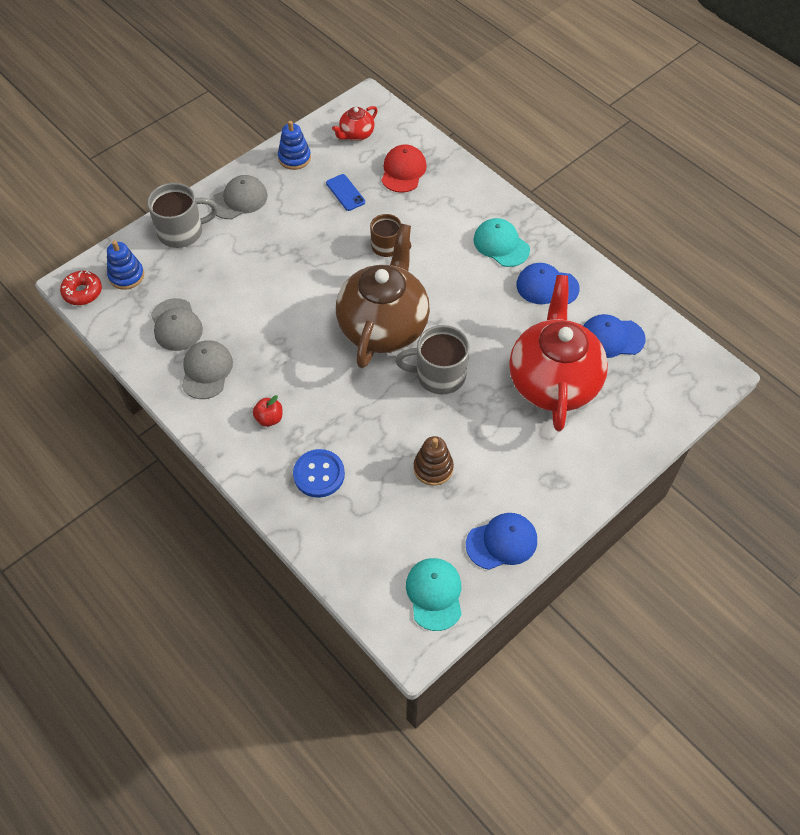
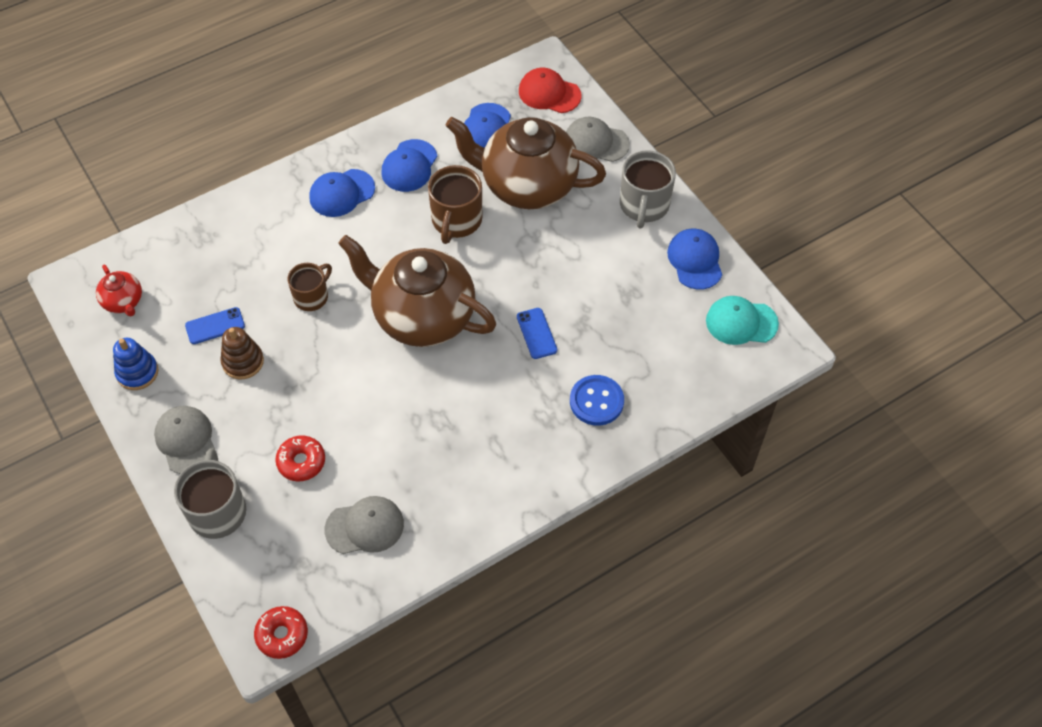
camera: 80 degrees left, 0 degrees up
blue stacking toy [107,240,144,290] -> none
grey cap [182,340,233,399] -> grey cap moved to [566,117,630,162]
red apple [253,395,282,427] -> none
red cap [381,144,427,193] -> red cap moved to [519,68,581,113]
grey mug [395,325,470,394] -> grey mug moved to [620,150,676,229]
brown stacking toy [414,436,454,486] -> brown stacking toy moved to [221,327,264,380]
turquoise cap [473,218,530,267] -> blue cap [309,169,375,217]
red teapot [509,275,608,431] -> brown teapot [446,117,606,209]
none -> red donut [275,435,325,481]
none -> brown mug [428,165,482,244]
none -> blue phone [517,308,557,359]

